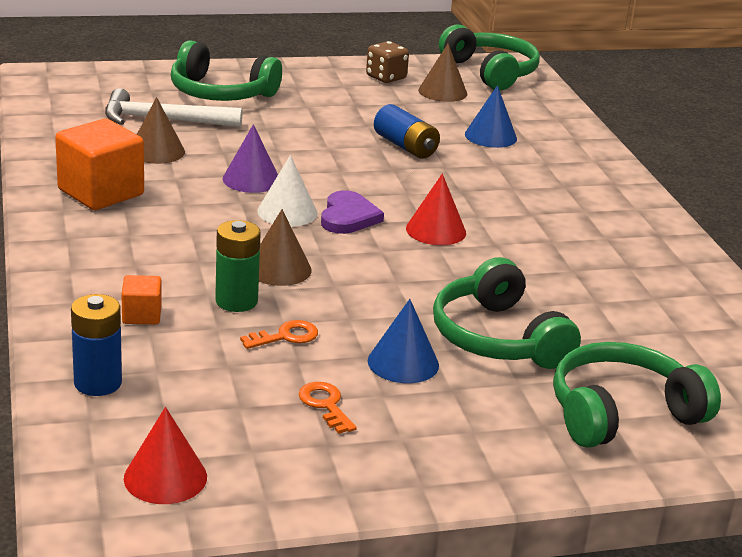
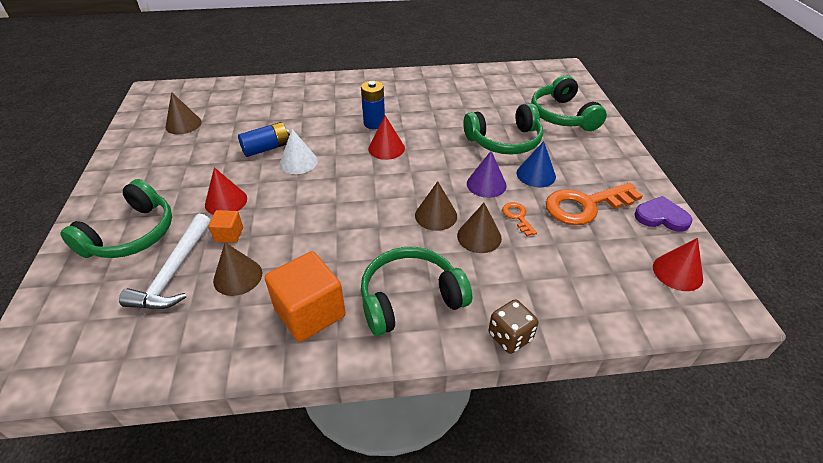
camera: 80 degrees left, 15 degrees up
blue battery [71,294,122,396] -> blue battery moved to [361,81,385,129]
orange cube [121,275,162,324] -> orange cube moved to [209,210,243,243]
green battery [215,220,261,312] -> brown cone [457,203,502,253]
purple cone [223,124,278,193] -> purple cone moved to [467,151,507,198]
white cone [257,155,318,226] -> white cone moved to [280,129,318,174]
orange key [299,382,357,434] -> orange key [546,183,642,225], size x2.13
purple heart [321,190,384,234] -> purple heart moved to [634,196,693,232]
brown dice [366,41,409,83] -> brown dice moved to [488,299,538,354]
green headphones [439,25,540,90] -> green headphones moved to [361,247,472,336]
blue cone [465,85,517,148] -> none
none -> red cone [205,167,247,215]

